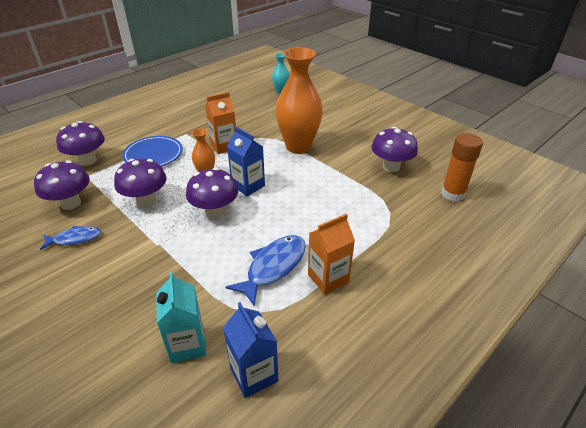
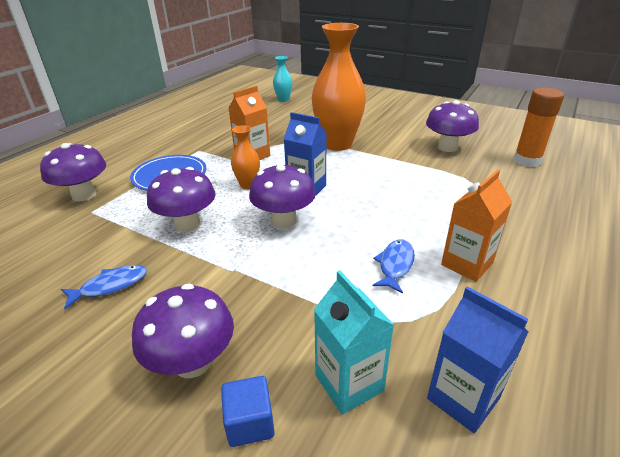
camera: 15 degrees left, 5 degrees down
purple mushroom [34,160,90,210] -> purple mushroom moved to [132,284,234,378]
blue fish [226,235,306,307] -> blue fish [373,240,415,294], size x0.62
none -> blue cube [221,376,275,447]

